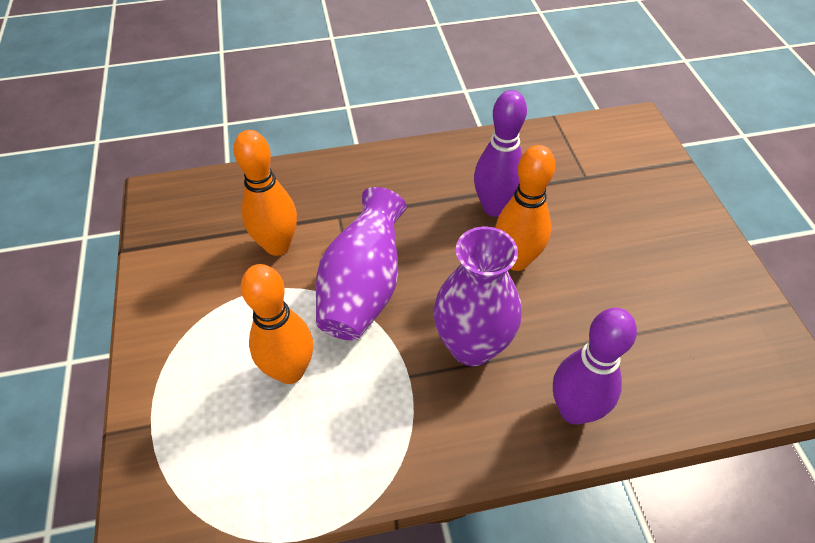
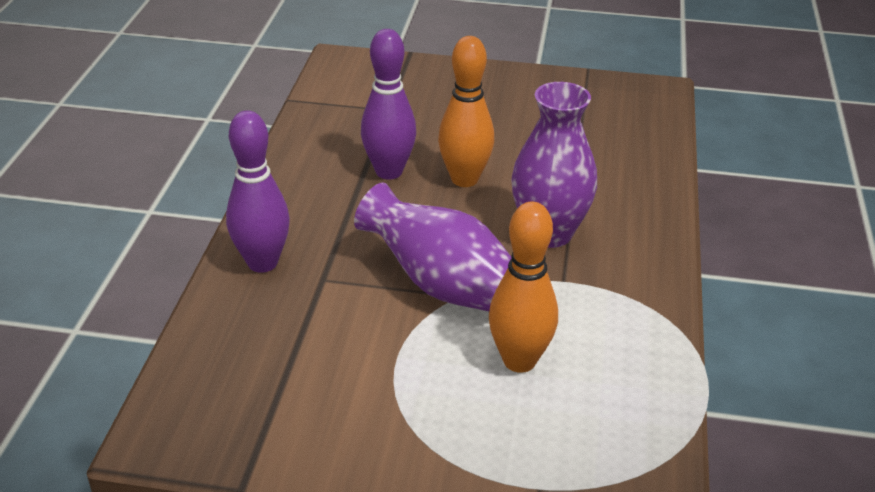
camera: 70 degrees left, 15 degrees down
orange bowling pin [234,130,297,256] -> none
purple bowling pin [553,308,637,425] -> purple bowling pin moved to [226,110,290,273]

